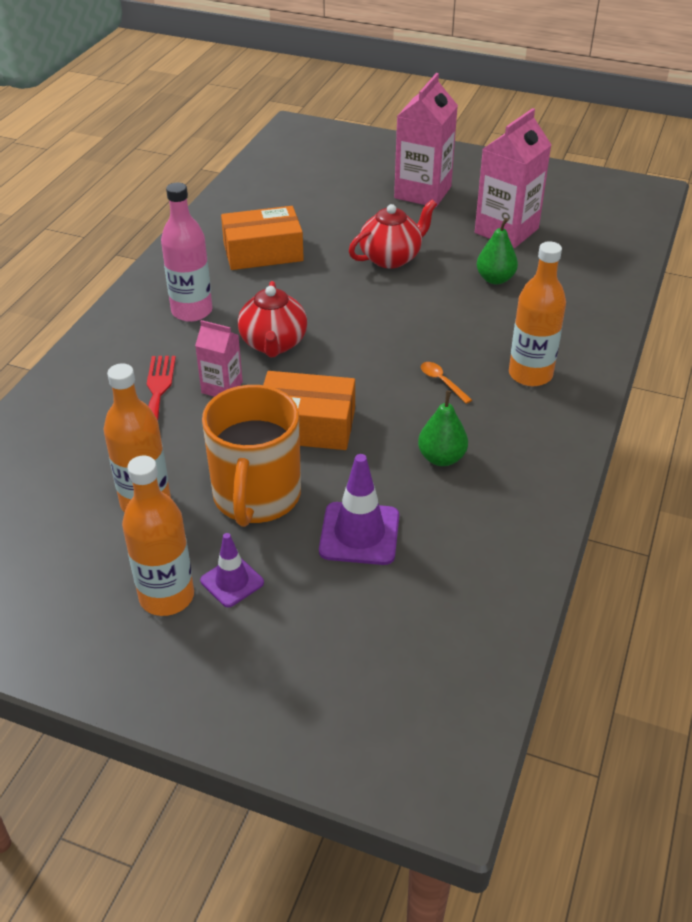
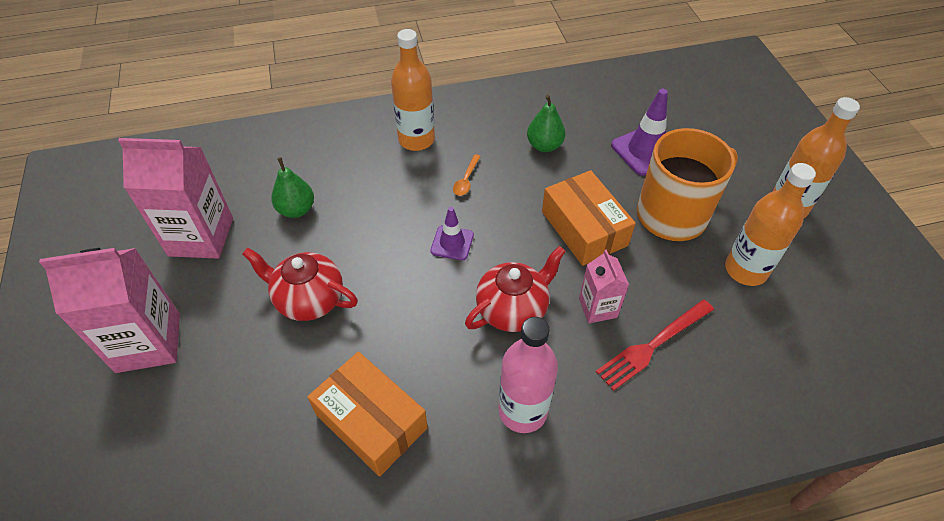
camera: 125 degrees left, 10 degrees up
purple traffic cone [200,533,264,607] -> purple traffic cone moved to [430,207,474,261]

